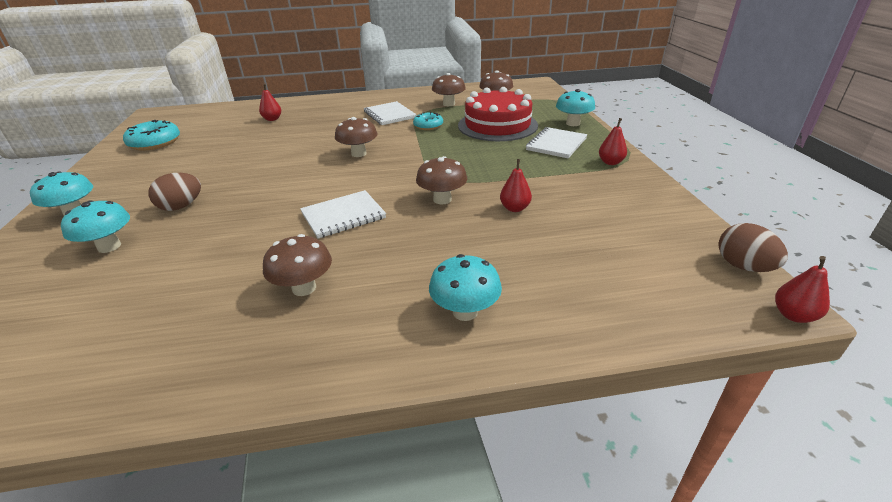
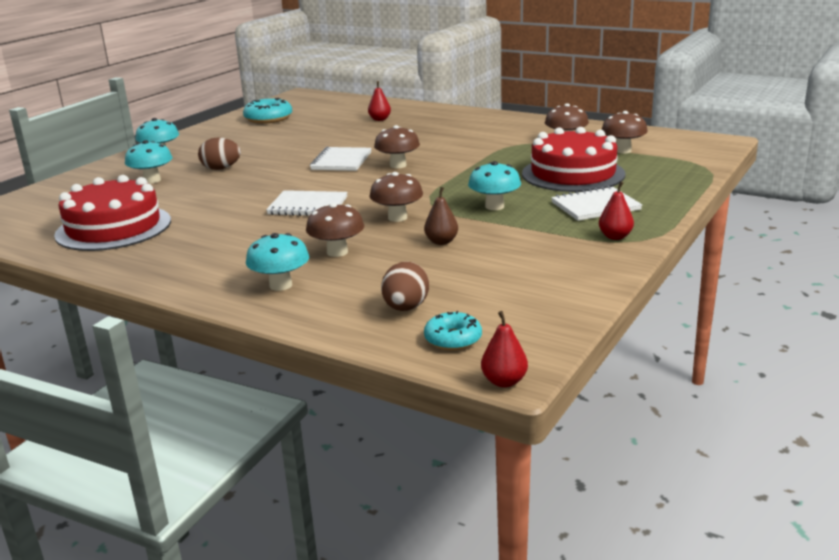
camera: 40 degrees right, 10 degrees down
brown mushroom [263,234,332,296] -> brown mushroom moved to [306,203,364,257]
white notebook [364,101,417,125] -> white notebook moved to [310,147,372,171]
turquoise donut [413,112,443,130] -> turquoise donut moved to [424,311,482,350]
red pear [500,159,532,212] -> brown pear [424,187,458,245]
turquoise mushroom [556,89,595,126] -> turquoise mushroom moved to [468,161,521,210]
brown egg [718,223,788,272] -> brown egg moved to [381,262,429,311]
none -> red cake [54,175,171,251]

